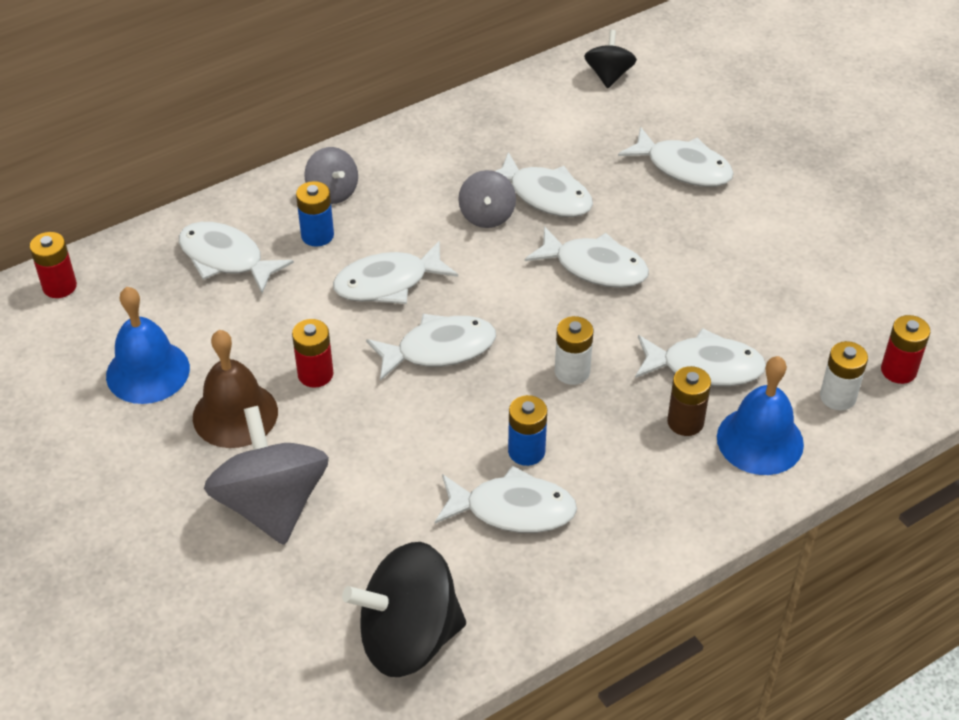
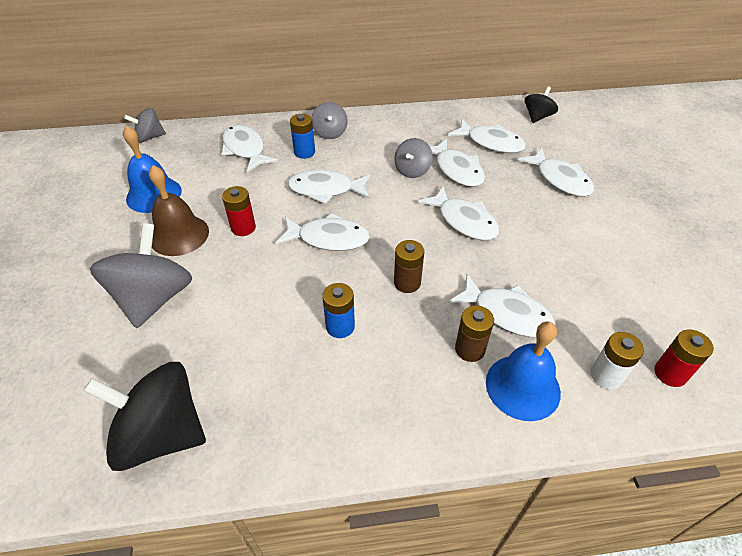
camera: 25 degrees right, 0 degrees up
red battery [30,232,77,298] -> grey spinning top [124,108,166,143]
white fish [435,465,577,533] -> white fish moved to [448,119,526,153]
white battery [555,316,593,385] -> brown battery [394,240,424,293]

